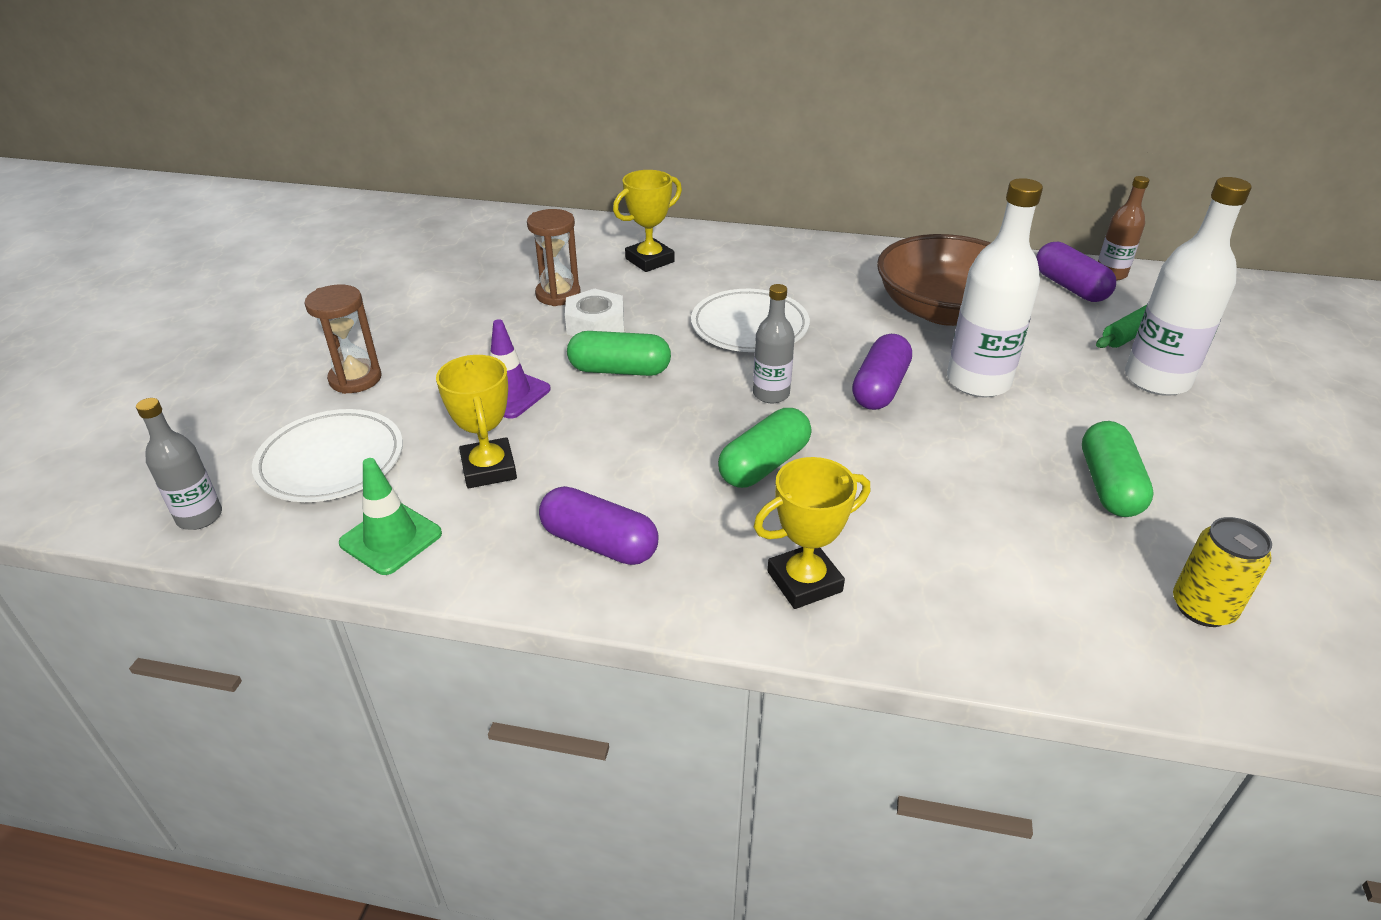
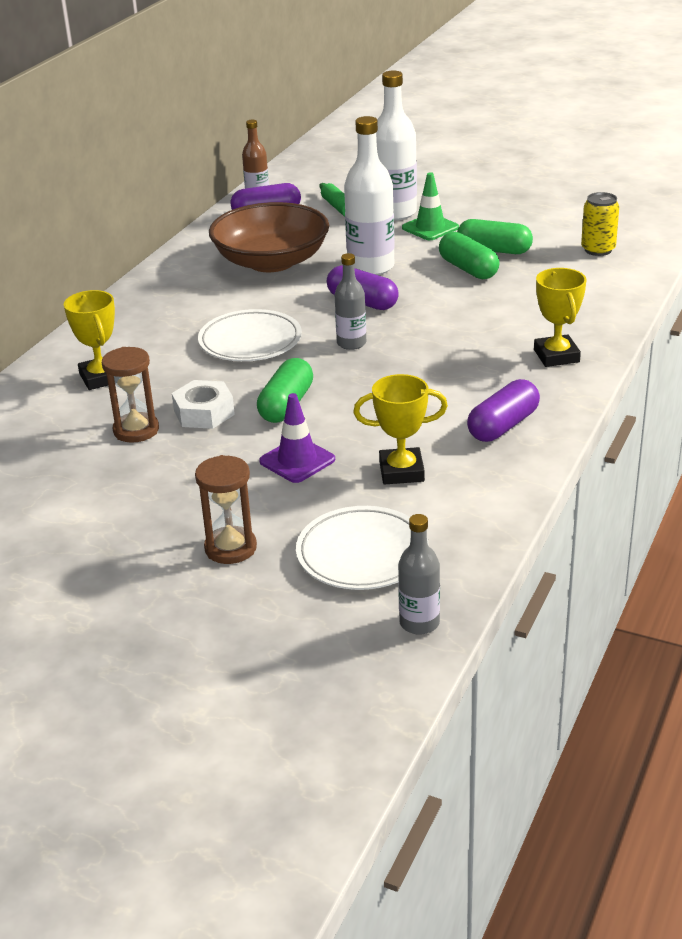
camera: 75 degrees left, 5 degrees down
green traffic cone [339,458,442,575] -> green traffic cone moved to [402,172,459,240]
green capsule [718,408,811,488] -> green capsule moved to [439,232,500,279]

